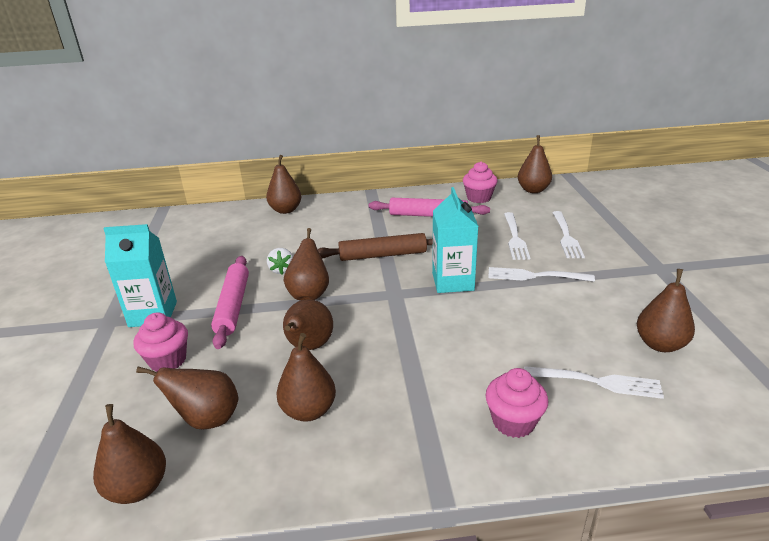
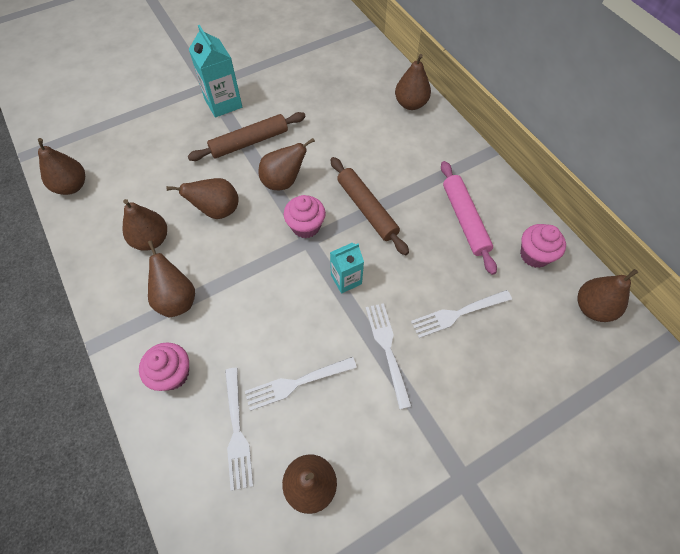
camera: 65 degrees right, 30 degrees up
pink cupcake [133,312,188,372] -> pink cupcake moved to [284,195,326,238]
brown pear [136,367,239,429] -> brown pear moved to [148,241,195,317]
pink rolling pin [211,256,249,349] -> brown rolling pin [188,112,306,161]
white strawberry [267,248,293,274] -> none
turquoise carton [432,187,478,293] -> turquoise carton [330,243,364,294], size x0.64
white fork [552,211,585,258] -> white fork moved to [245,357,357,411]

